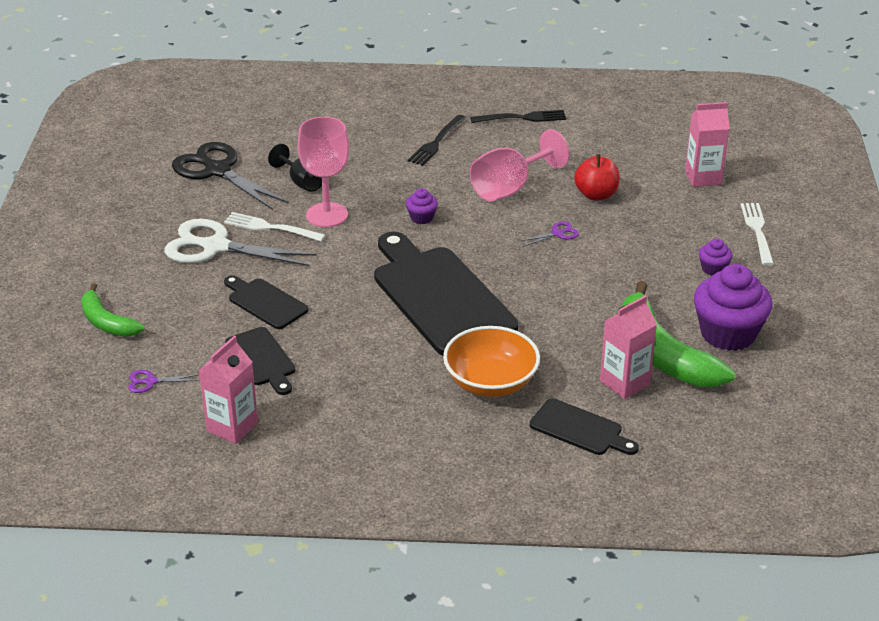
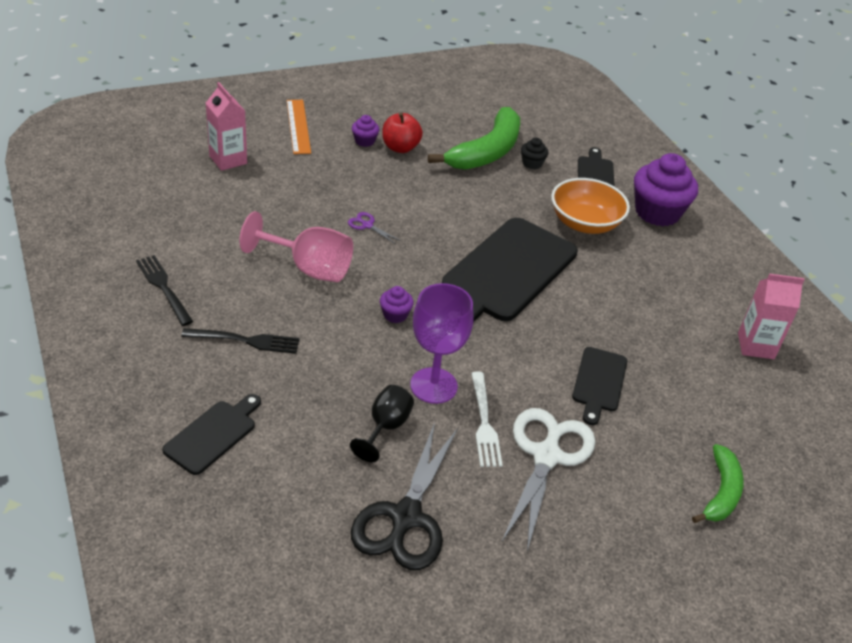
camera: 120 degrees left, 5 degrees up
purple scissors [128,370,199,393] -> none
white scissors [165,219,317,266] -> white scissors turned 150 degrees counterclockwise [501,408,595,552]
black cutting board [225,327,295,395] -> black cutting board moved to [162,394,261,475]
pink goblet [297,117,349,227] -> purple goblet [410,283,473,404]
red apple [574,154,620,201] -> red apple moved to [382,113,423,153]
pink carton [600,296,657,399] -> black cupcake [521,138,548,169]
purple cupcake [694,264,772,351] -> purple cupcake moved to [634,153,698,227]
white fork [741,203,774,266] -> orange ruler [287,100,311,154]

